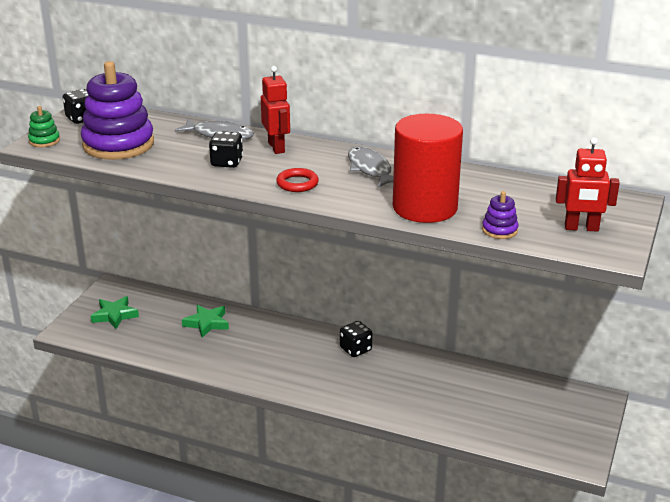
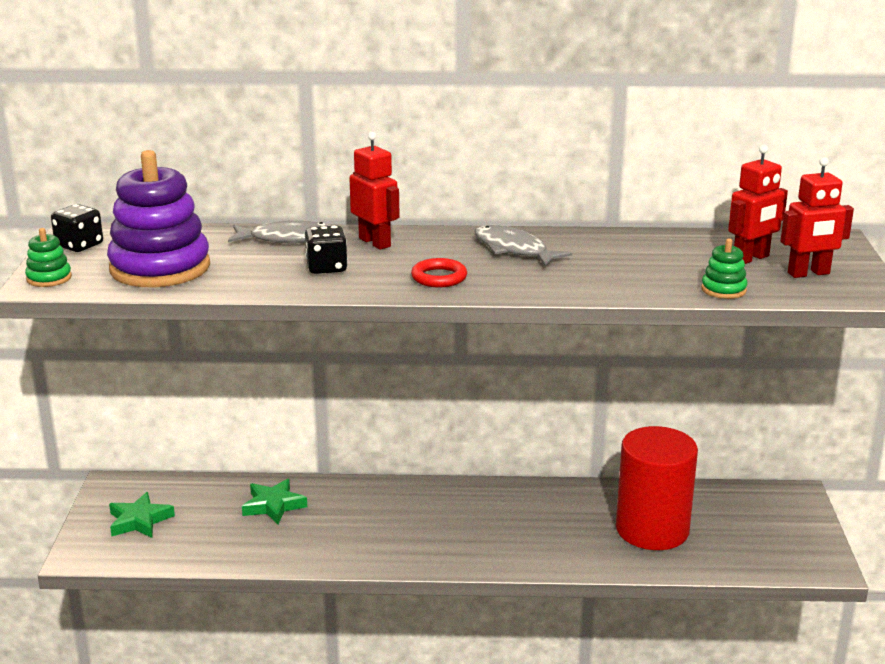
camera: 20 degrees left, 5 degrees down
black dice [340,321,372,357] -> none
red cylinder [393,114,463,223] -> red cylinder moved to [616,426,698,550]
purple stacking toy [482,191,519,239] -> green stacking toy [701,239,747,299]
none -> red robot [728,145,788,264]

